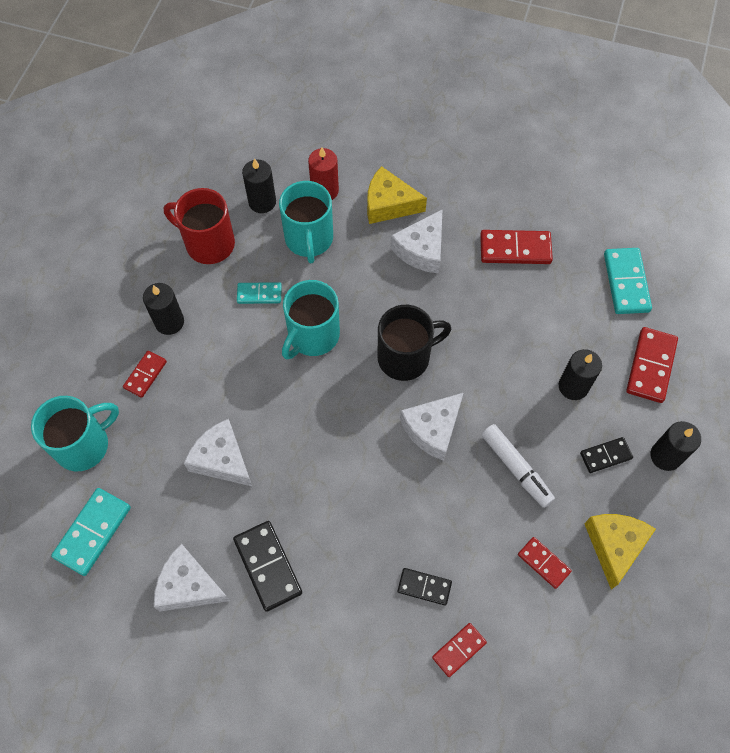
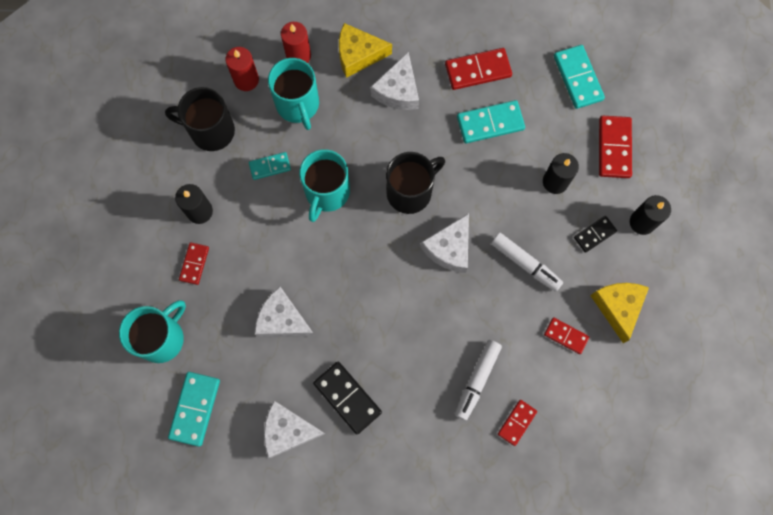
camera: 15 degrees left, 10 degrees up
red mug [164,188,235,264] -> black mug [165,87,235,151]
black candle [242,158,276,213] -> red candle [225,47,259,91]
black domino [398,568,452,606] -> white marker [455,340,502,421]
none -> turquoise domino [457,100,525,144]

